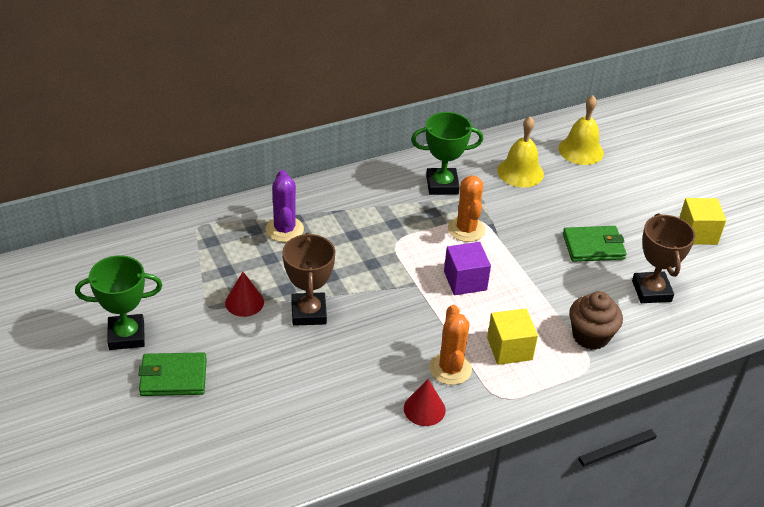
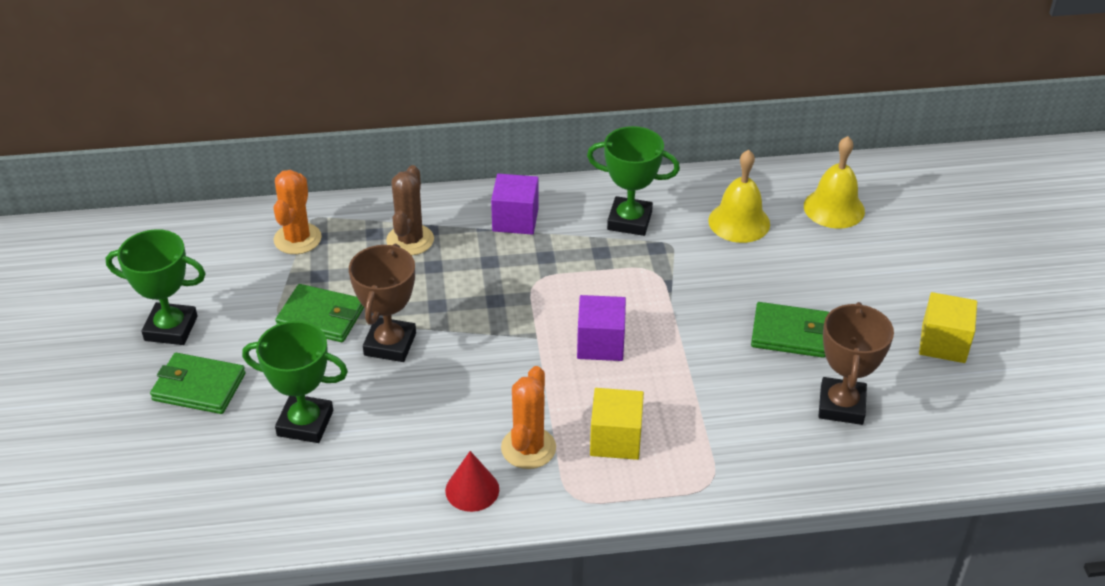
camera: 20 degrees right, 0 degrees up
red cone [225,272,264,317] -> green wallet [275,284,364,342]
purple cactus [266,170,304,242] -> brown cactus [386,165,434,256]
orange cactus [448,175,485,242] -> orange cactus moved to [274,170,322,254]
brown cupcake [569,291,623,350] -> none
none -> green trophy [242,321,348,443]
none -> purple cube [491,174,539,235]

